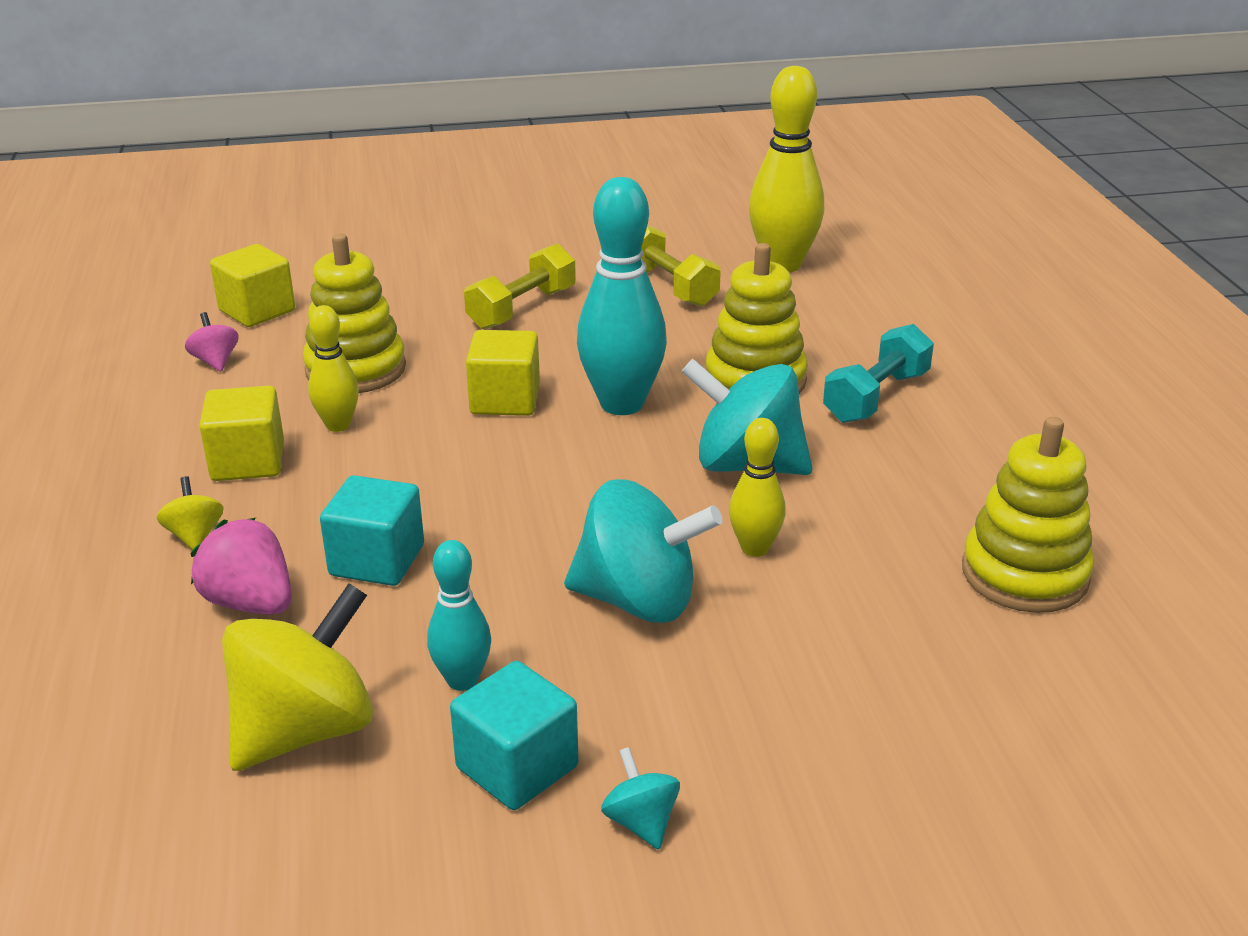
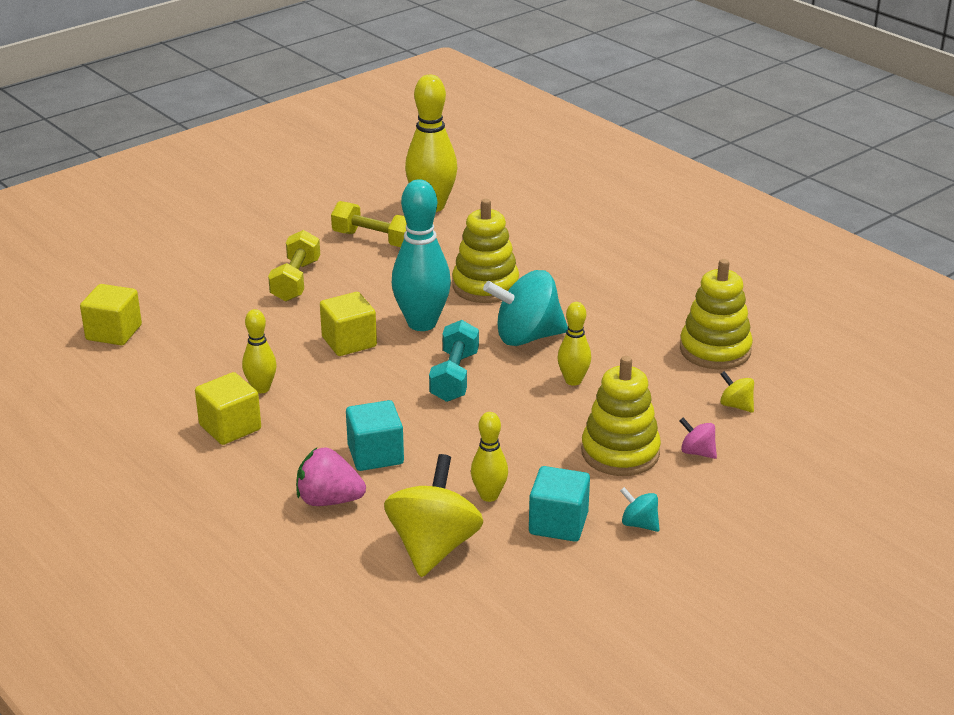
camera: 30 degrees left, 0 degrees up
yellow spinning top [157,476,224,550] -> yellow spinning top moved to [720,371,754,413]
pink spinning top [185,312,239,372] -> pink spinning top moved to [680,418,717,459]
yellow stacking toy [303,234,406,393] -> yellow stacking toy moved to [581,356,661,476]
turquoise bowling pin [427,540,491,691] -> yellow bowling pin [471,412,508,502]
turquoise spinning top [564,479,723,623] -> none
turquoise dumbbell [823,324,934,423] -> turquoise dumbbell moved to [429,320,479,402]

